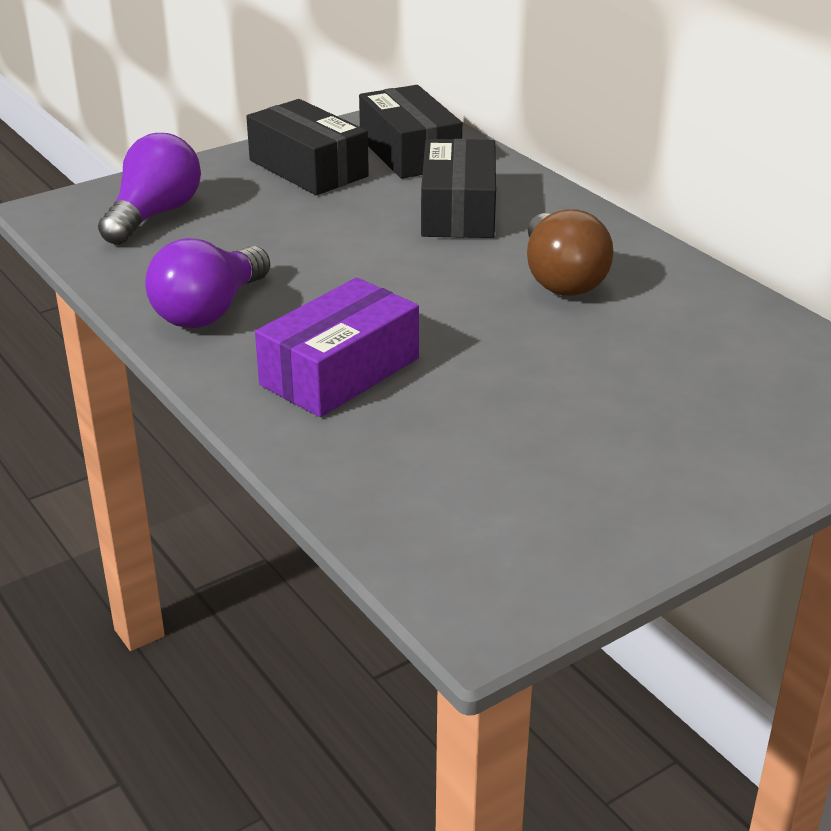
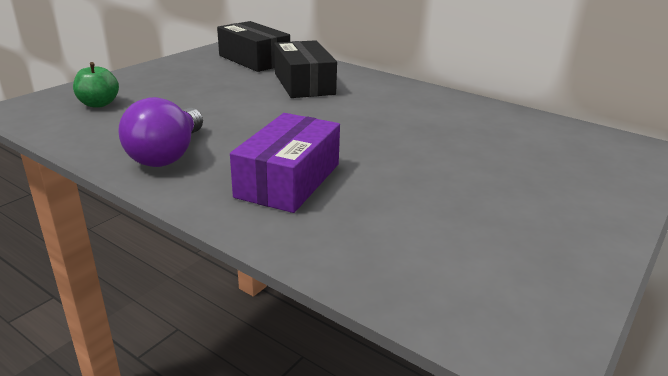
camera: 20 degrees left, 5 degrees down
purple light bulb [98,133,201,245] -> green apple [73,62,119,107]
black box [246,99,369,195] -> none
brown light bulb [527,209,613,296] -> none

